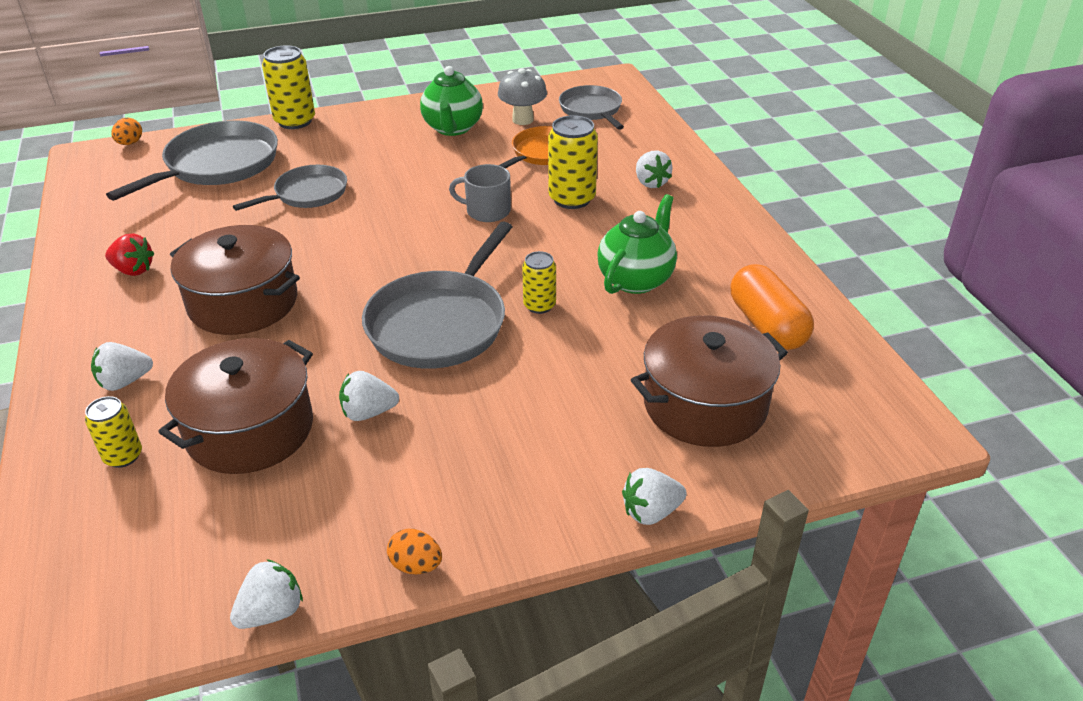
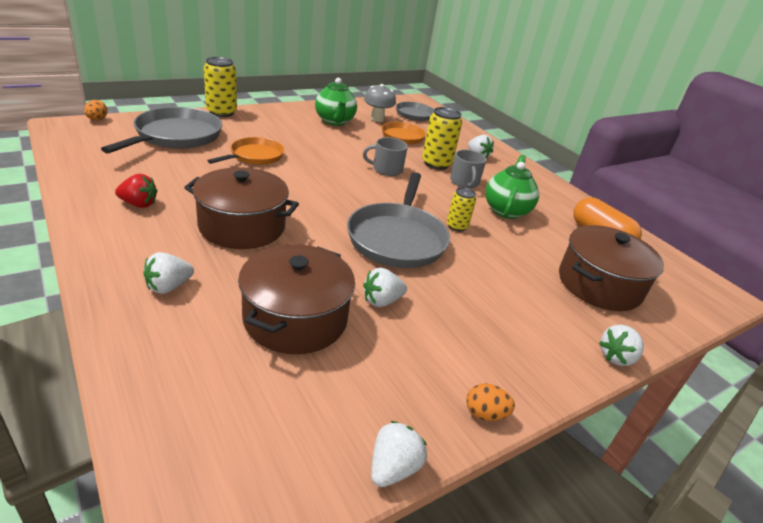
camera: 20 degrees left, 5 degrees down
yellow can [85,396,142,468] -> none
grey pan [233,165,347,211] -> orange pan [207,137,284,165]
none -> grey mug [450,150,487,188]

